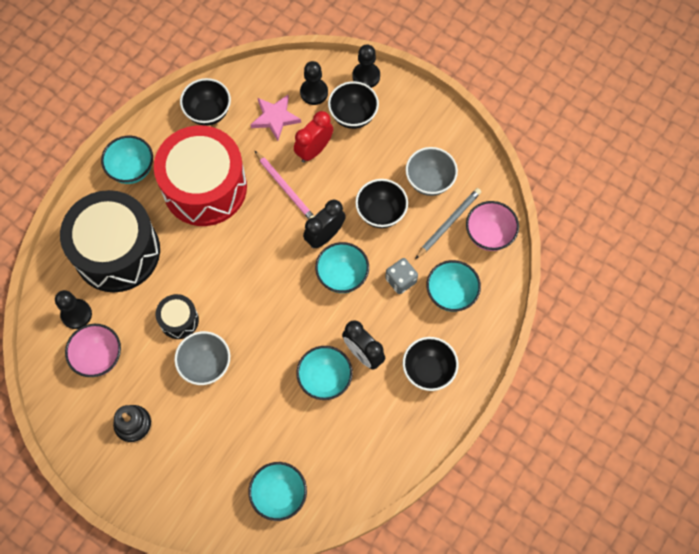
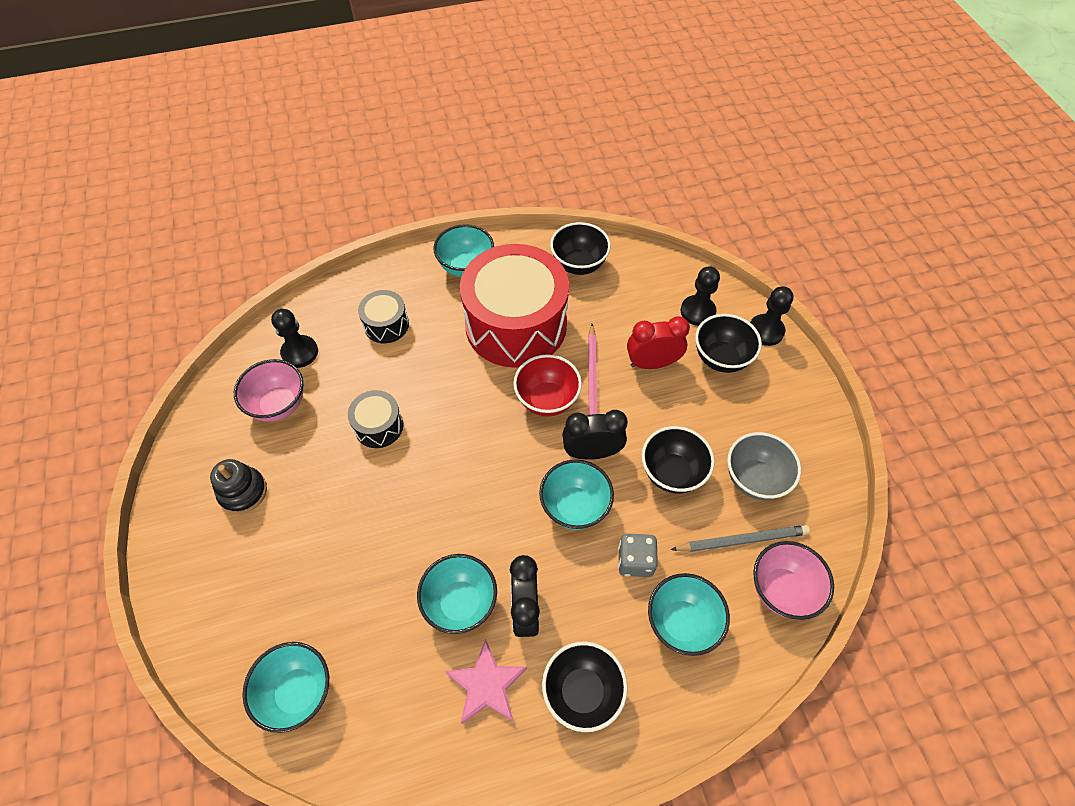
camera: 40 degrees right, 10 degrees down
black drum [60,190,160,292] -> black drum [358,290,409,343], size x0.44
grey bowl [174,331,230,385] -> none
pink star [251,95,301,141] -> pink star moved to [445,638,527,724]
none -> red bowl [513,354,582,416]

